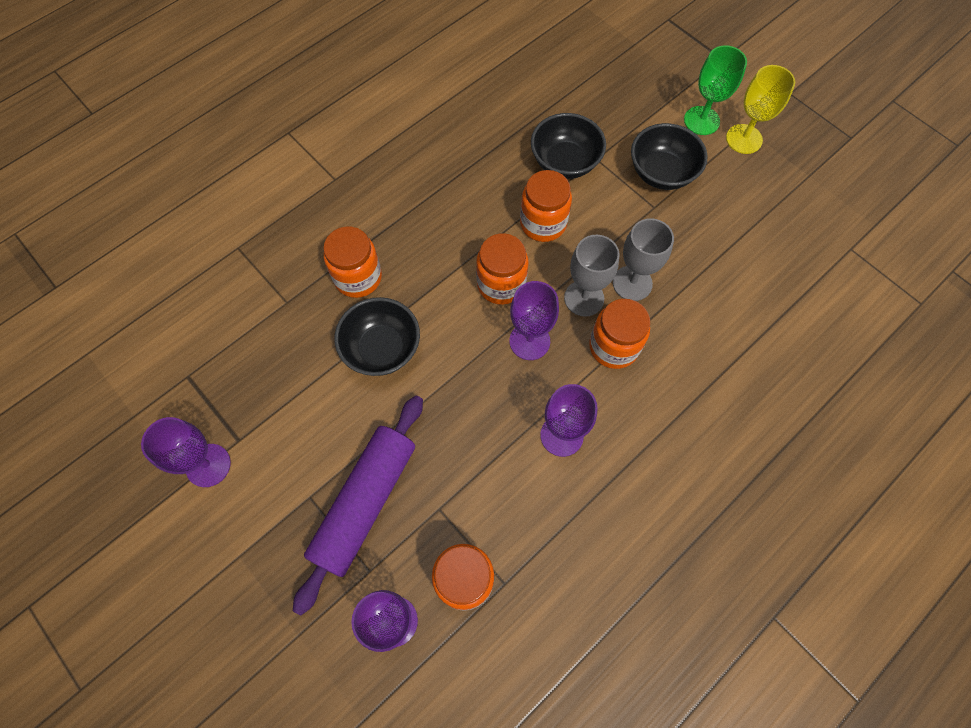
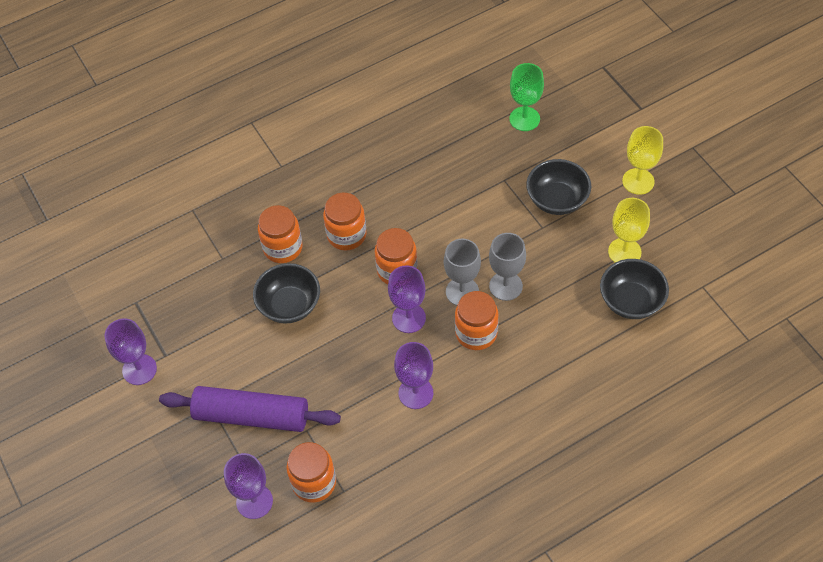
camera: 15 degrees right, 10 degrees down
purple rolling pin [293,396,423,615] -> purple rolling pin turned 60 degrees clockwise [159,386,341,432]
orange jar [520,170,572,242] -> orange jar moved to [323,193,367,251]
black bowl [531,113,606,179] -> black bowl moved to [600,259,669,319]
green goblet [684,45,747,135] -> green goblet moved to [509,63,544,131]
none -> yellow goblet [608,198,650,262]

